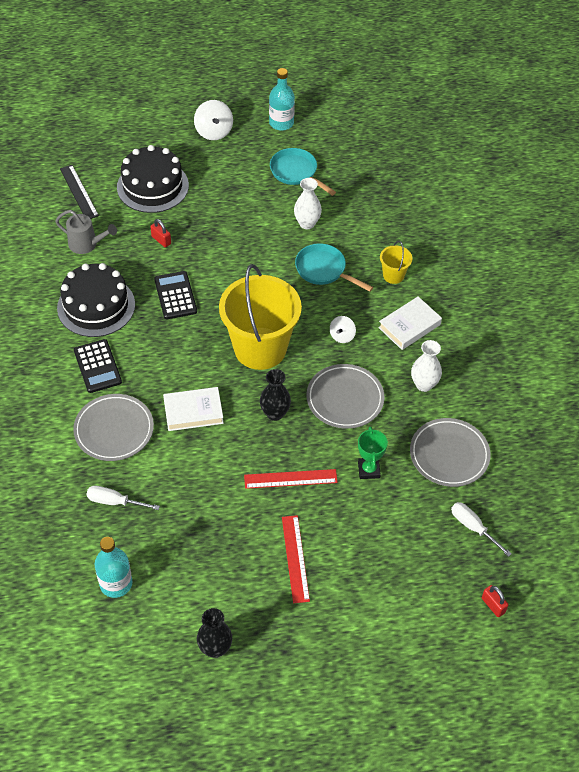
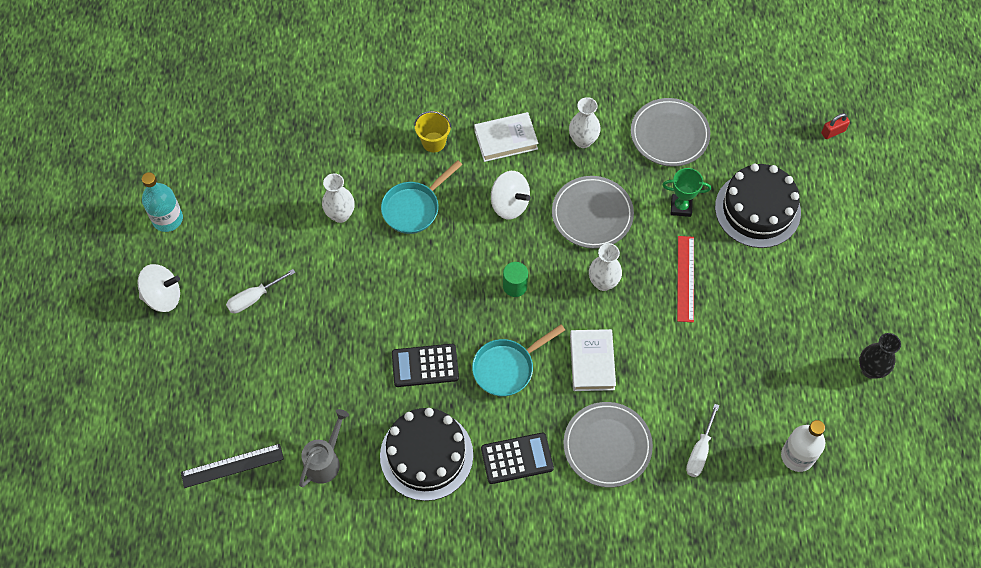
camera: 80 degrees left, 10 degrees up
turquoise bottle [95,537,132,598] -> white bottle [781,420,825,472]
black cake [117,145,189,213] -> black cake moved to [715,164,801,248]
red padlock [150,219,171,247] -> none
yellow bucket [219,264,302,370] -> green cylinder [503,262,528,297]
black vase [260,369,291,421] -> white vase [589,243,622,291]
turquoise pan [270,148,336,196] -> turquoise pan moved to [472,324,565,396]
red ruler [282,515,310,603] -> none
white spinning top [330,316,356,343] -> white spinning top [491,171,531,219], size x1.62
white book [378,296,442,350] -> white book turned 75 degrees counterclockwise [474,112,538,162]
white screwdriver [451,502,512,557] -> white screwdriver moved to [226,269,296,313]

